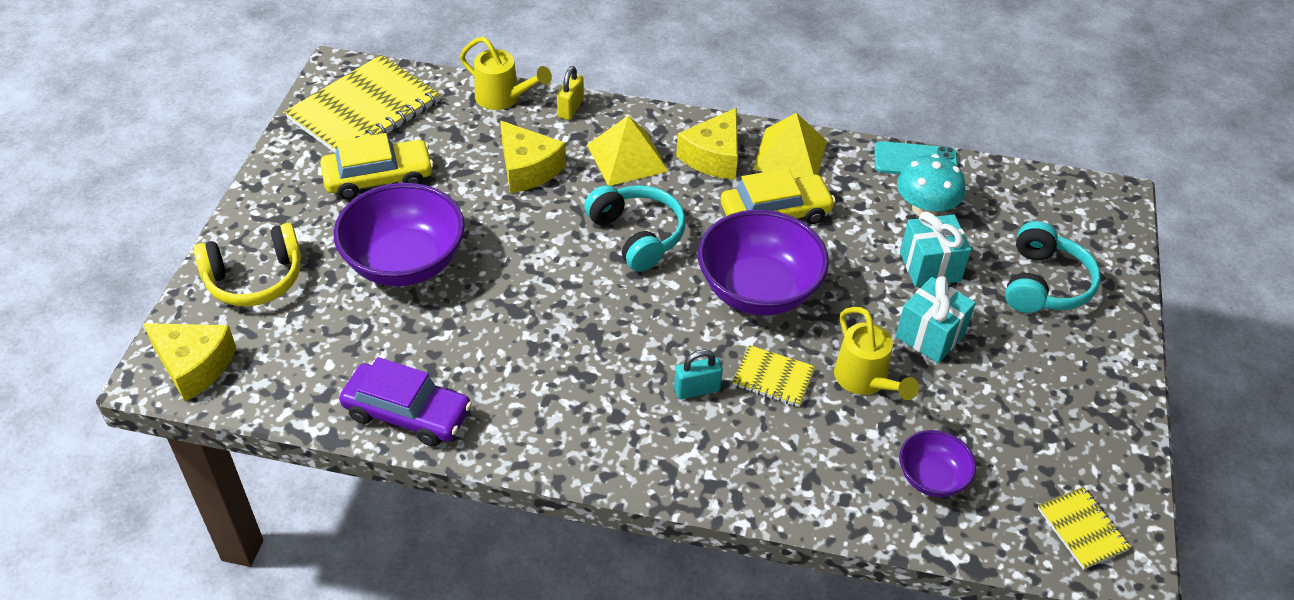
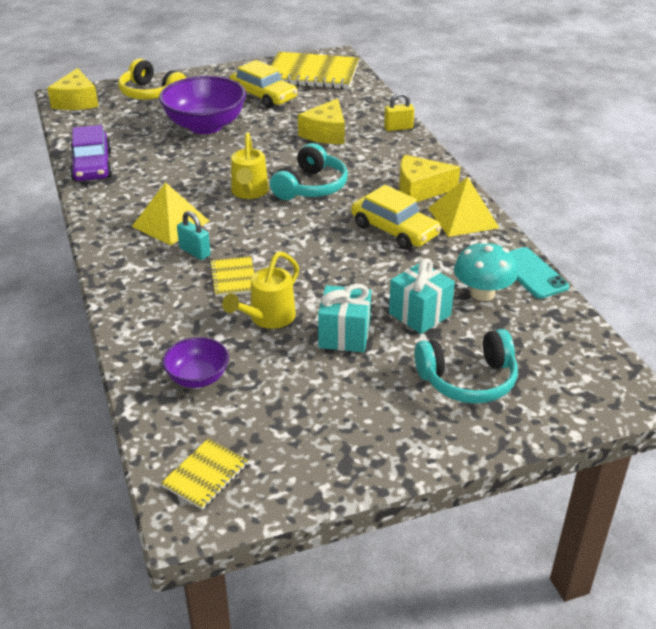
camera: 60 degrees right, 10 degrees down
yellow watering can [460,37,552,110] -> yellow watering can moved to [231,132,269,199]
yellow pyramid [587,116,669,186] -> yellow pyramid moved to [131,182,209,246]
purple bowl [698,210,829,316] -> none

